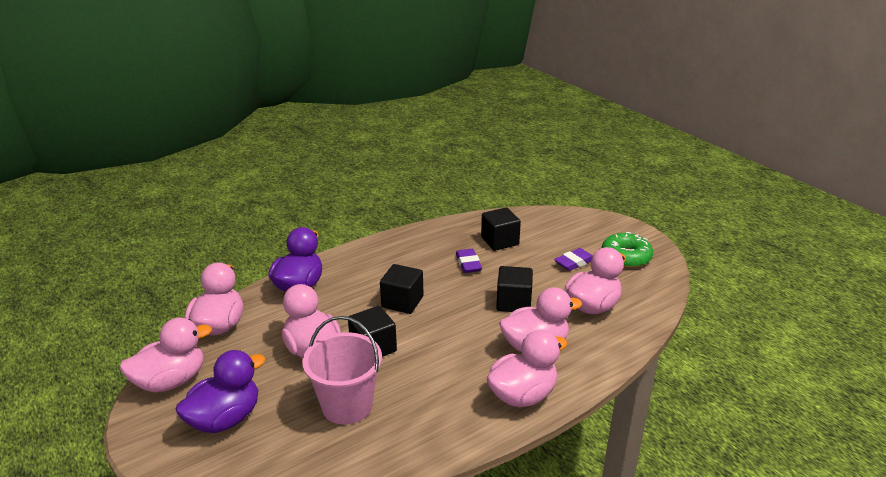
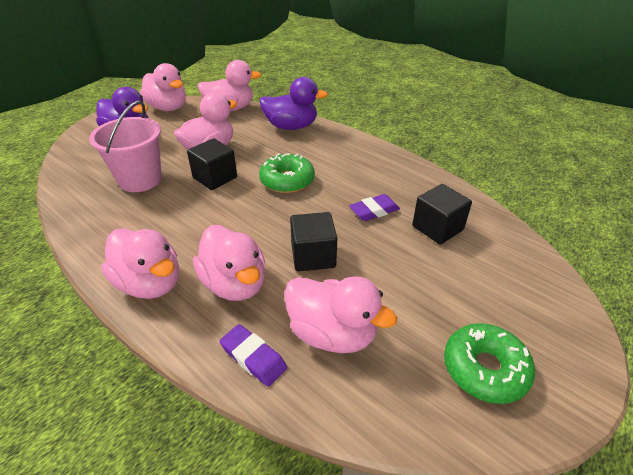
camera: 75 degrees right, 10 degrees up
black cube [380,264,424,314] -> green donut [259,153,315,193]
purple eraser [554,248,593,271] -> purple eraser moved to [220,324,287,387]

